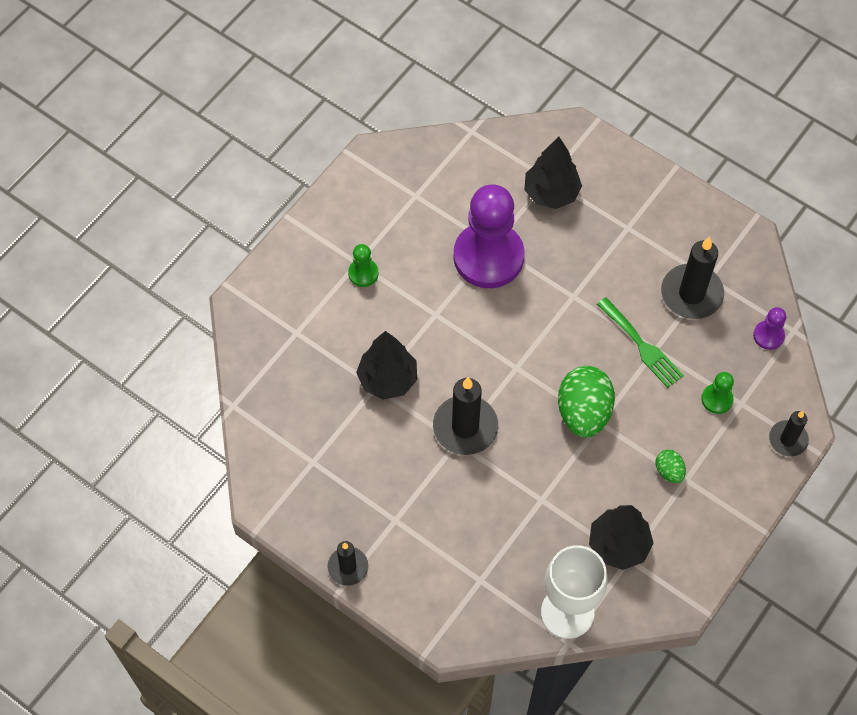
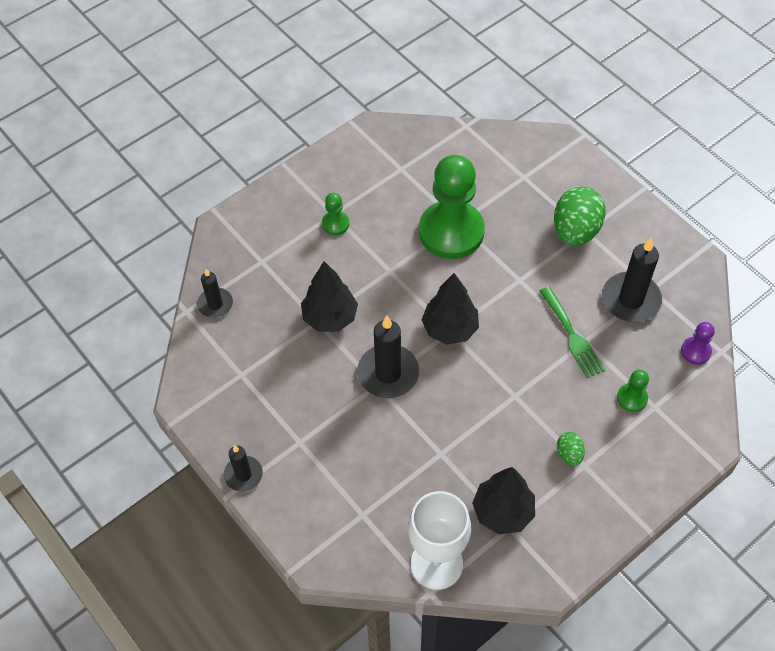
camera: 15 degrees right, 5 degrees down
purple pawn [453,184,524,288] -> green pawn [419,155,485,259]
black tree [524,137,582,209] -> black tree moved to [422,273,479,345]
green egg [558,366,615,438] -> green egg moved to [554,186,606,246]
black candle [769,411,809,457] -> black candle moved to [197,269,233,318]

